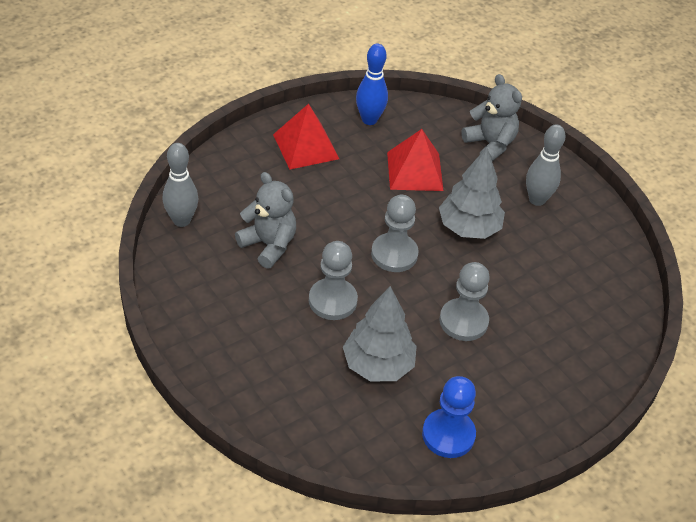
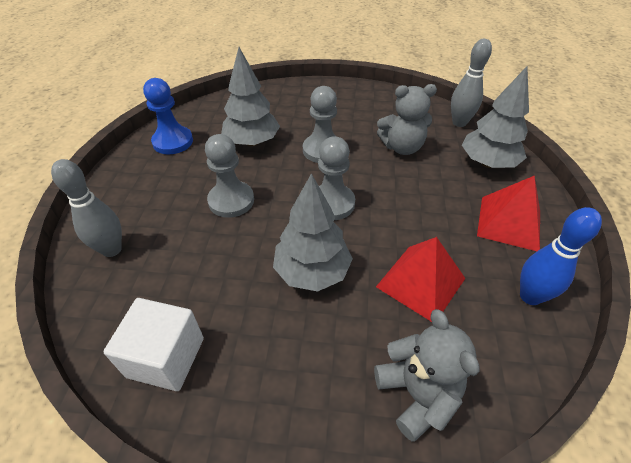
camera: 135 degrees right, 0 degrees up
grey teddy bear [461,74,522,161] -> grey teddy bear turned 120 degrees counterclockwise [374,309,480,442]
grey bowling pin [526,124,565,206] -> grey bowling pin moved to [51,159,122,257]
none -> white cube [103,298,204,391]
none -> grey tree [462,66,529,168]

